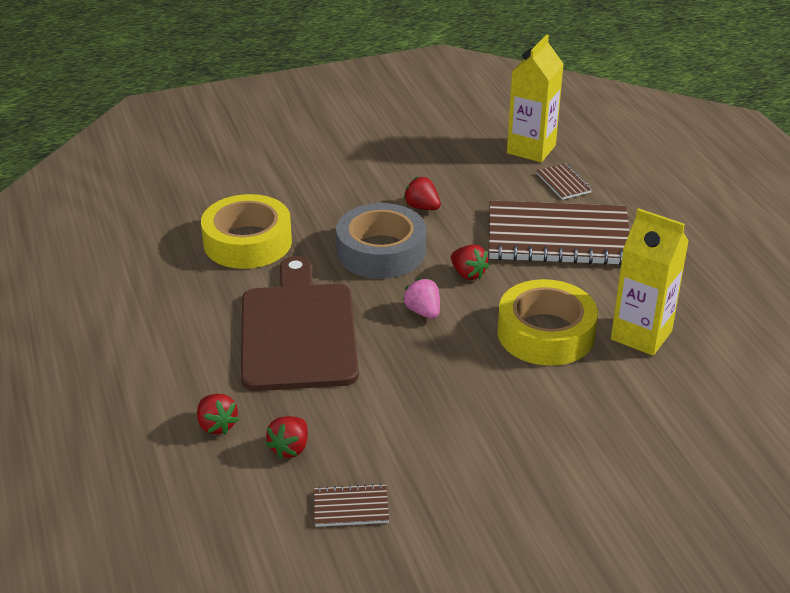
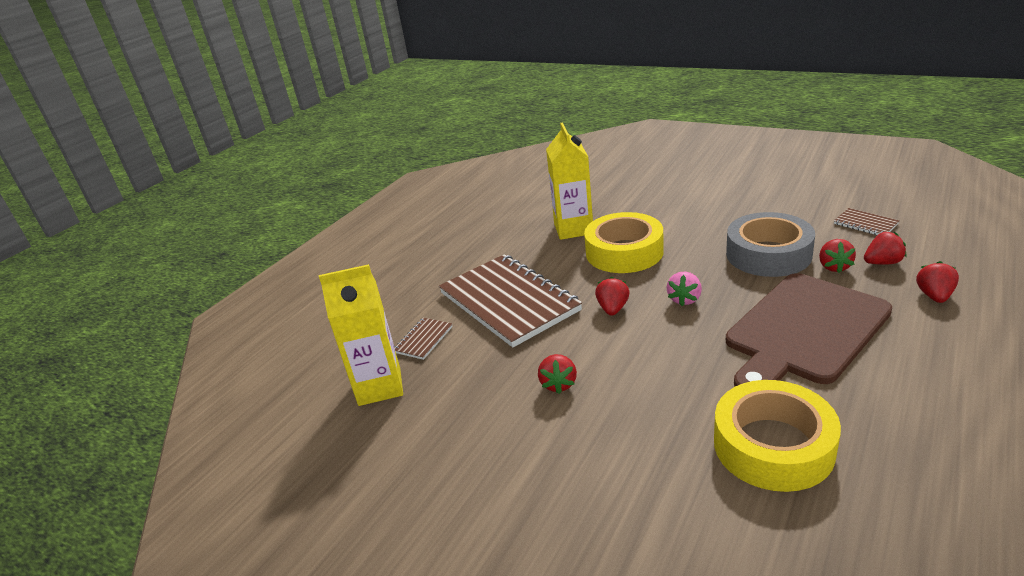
camera: 125 degrees left, 5 degrees down
grey tape [336,203,426,279] -> grey tape moved to [726,212,815,277]
none -> red strawberry [819,239,856,273]

